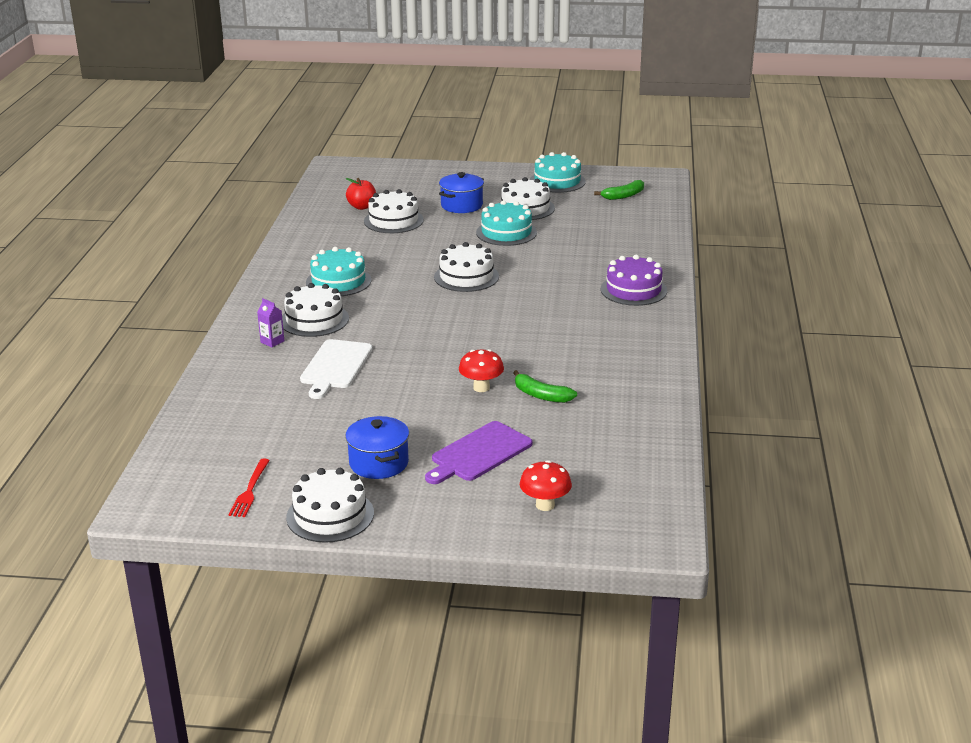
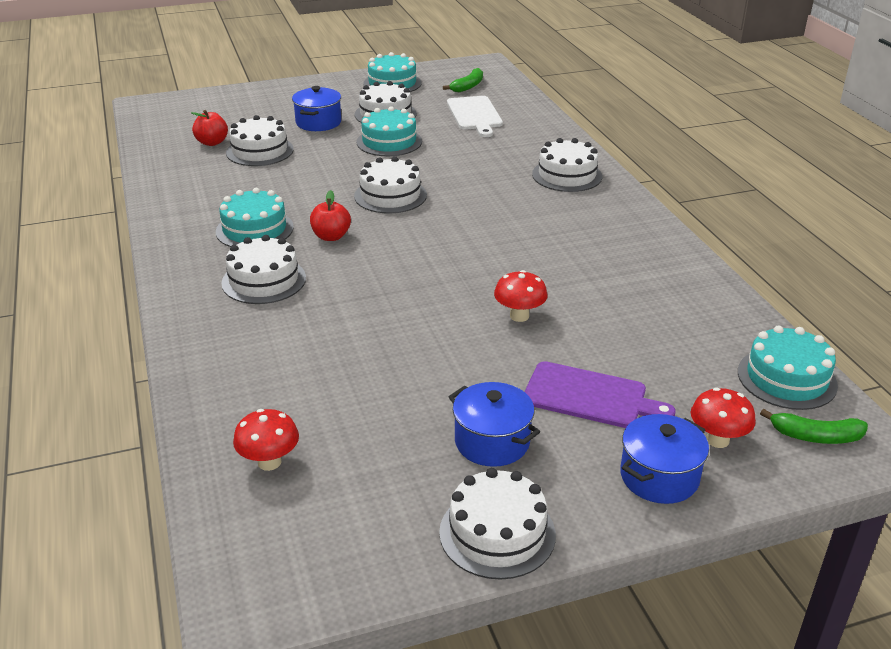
camera: 25 degrees left, 5 degrees up
red fork [229,458,270,517] -> none
purple carton [257,298,284,348] -> none
white cutting board [300,339,372,399] -> white cutting board moved to [447,96,503,137]
purple cutting board [425,421,532,484] -> purple cutting board turned 90 degrees counterclockwise [524,361,676,428]
green banana [513,370,577,403] -> green banana moved to [760,409,868,444]
purple cake [601,255,667,306] -> white cake [532,138,602,192]
none -> red mushroom [233,409,299,471]
none -> red apple [310,190,351,241]
none -> blue pot [620,414,709,504]
none -> turquoise cake [738,325,838,410]

